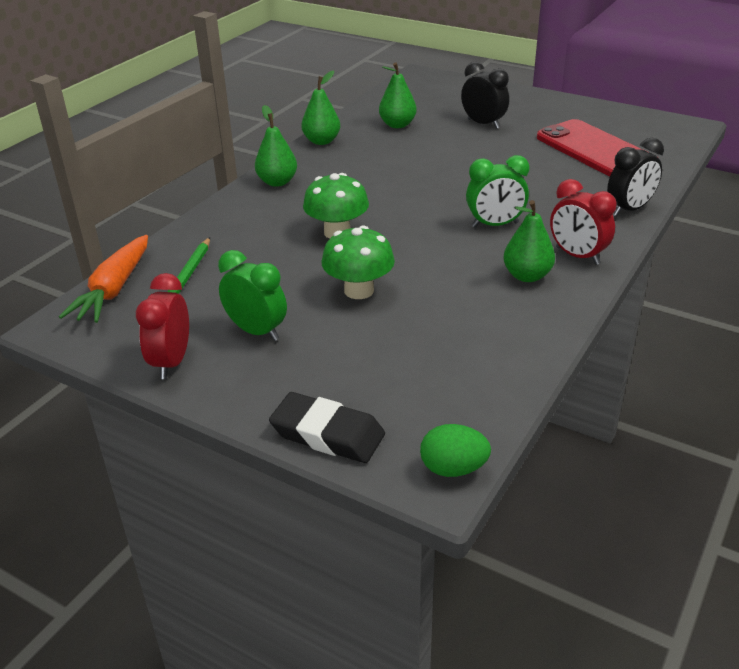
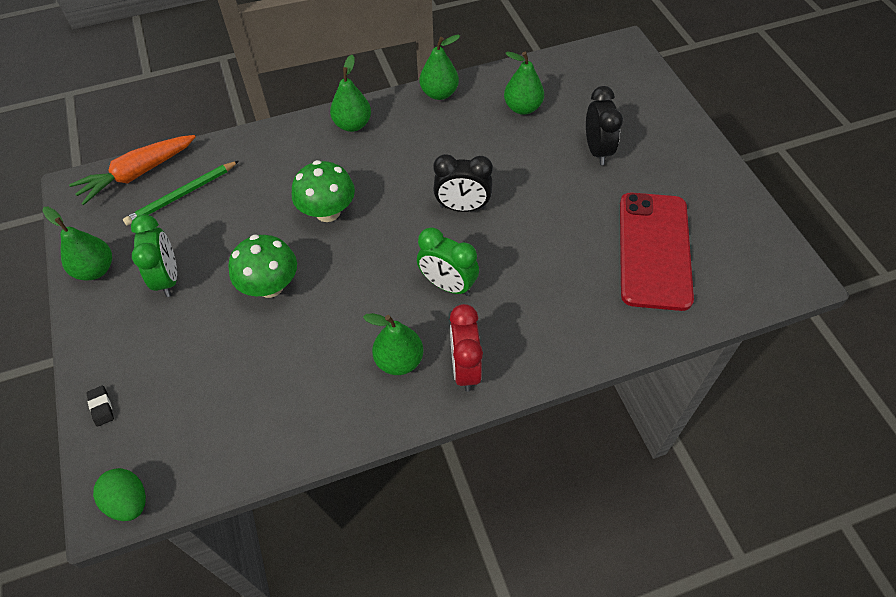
camera: 40 degrees right, 20 degrees up
red clock [136,273,189,379] -> green pear [42,207,112,281]
black eraser [269,392,385,463] -> black eraser [86,386,114,427], size x0.44
black clock [607,138,664,216] -> black clock moved to [433,154,493,212]

